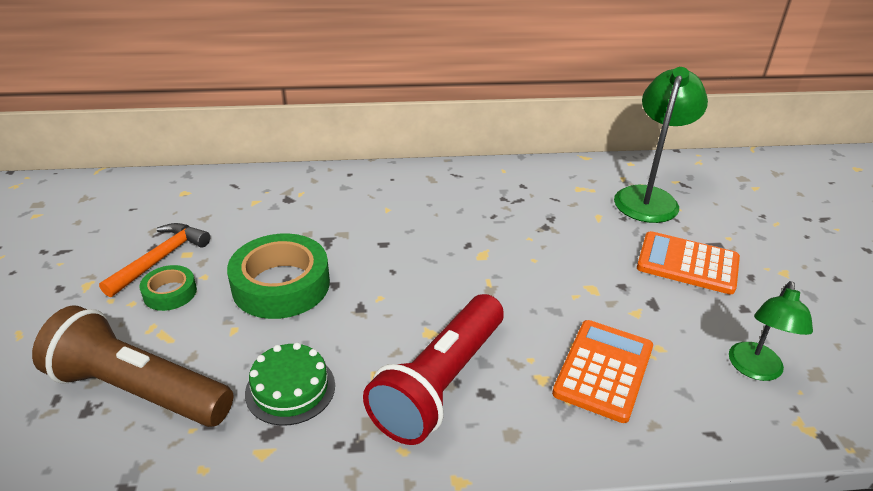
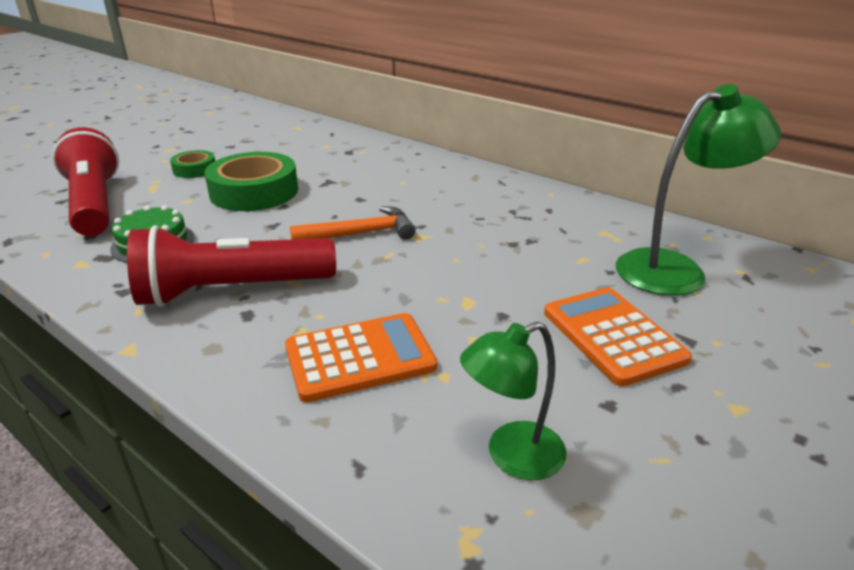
camera: 45 degrees right, 5 degrees down
brown flashlight [32,305,233,427] -> red flashlight [52,127,119,236]
orange hammer [99,223,210,297] -> orange hammer moved to [290,206,416,240]

